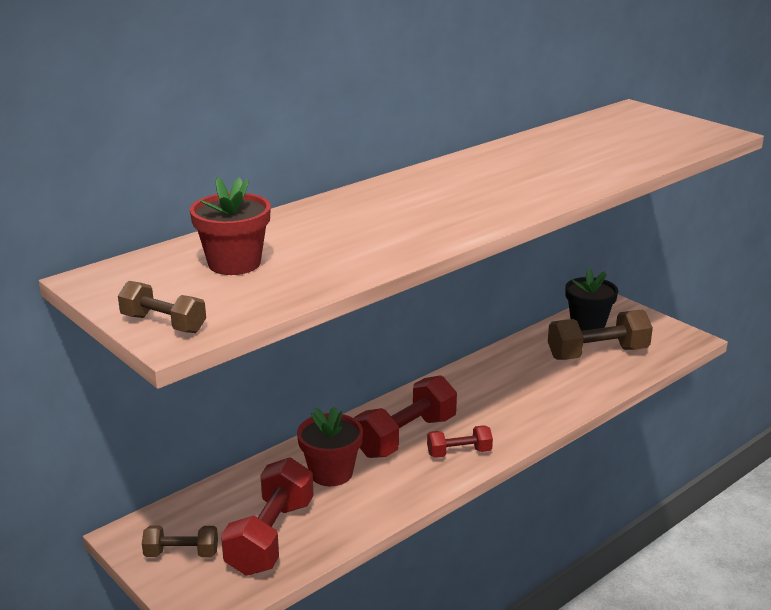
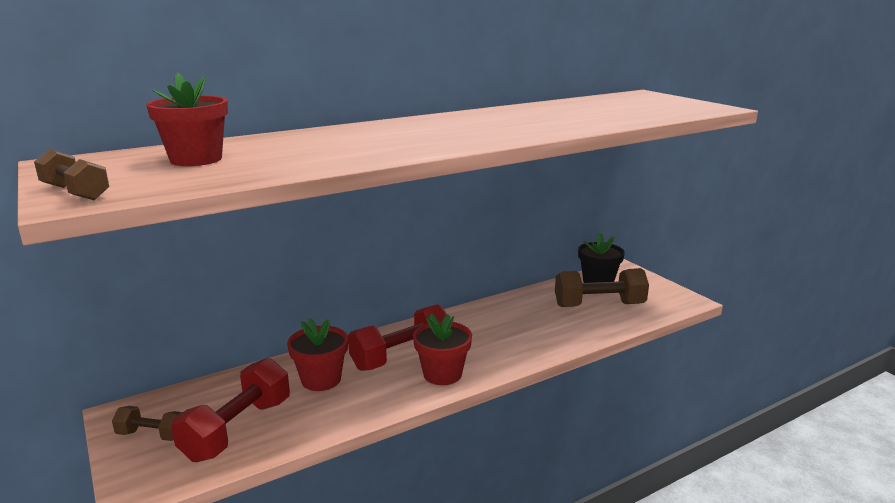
camera: 10 degrees right, 5 degrees down
red dumbbell [427,425,493,458] -> red flower pot [413,314,472,385]

